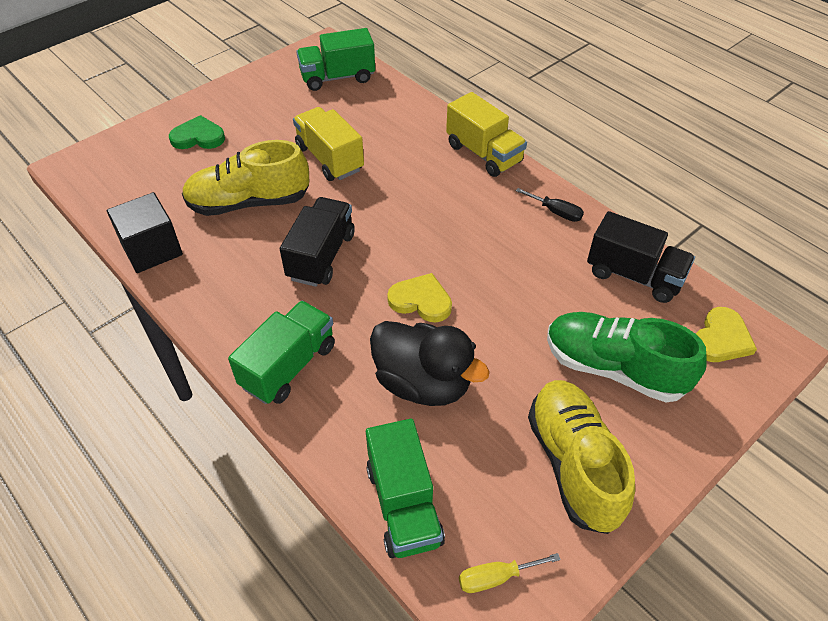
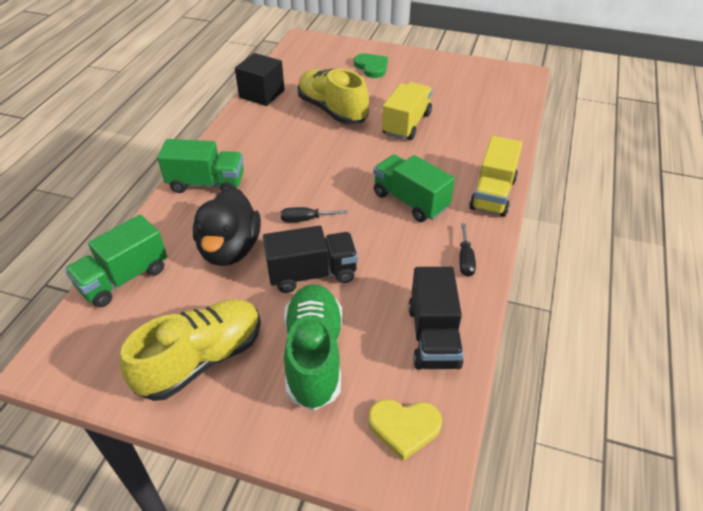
camera: 60 degrees right, 5 degrees down
black truck [280,197,355,287] -> black truck moved to [263,226,358,293]
green truck [297,28,375,91] -> green truck moved to [373,155,455,222]
yellow heart [387,273,452,323] -> black screwdriver [281,207,347,222]
yellow screwdriver [459,553,561,593] -> none

